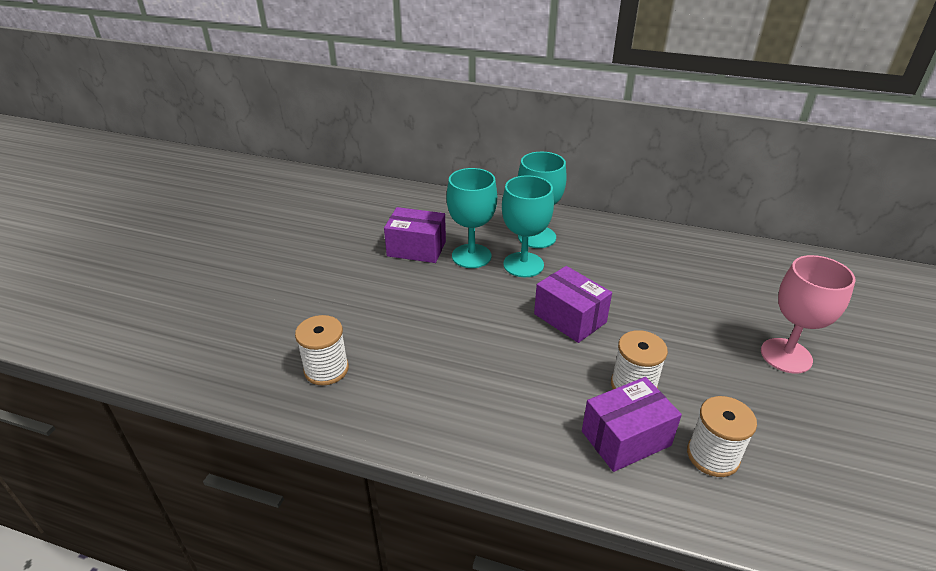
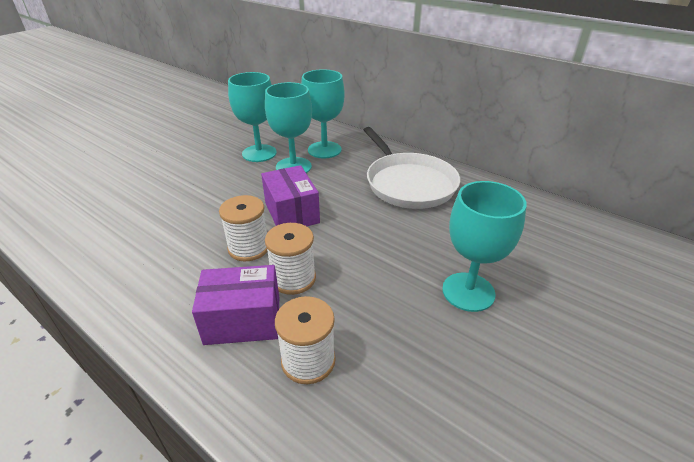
camera: 20 degrees right, 0 degrees up
white spool [295,315,349,386] -> white spool moved to [219,195,268,261]
purple box [384,207,446,263] -> none
pink goblet [761,255,856,374] -> turquoise goblet [442,181,527,312]
none -> white pan [364,127,460,209]

